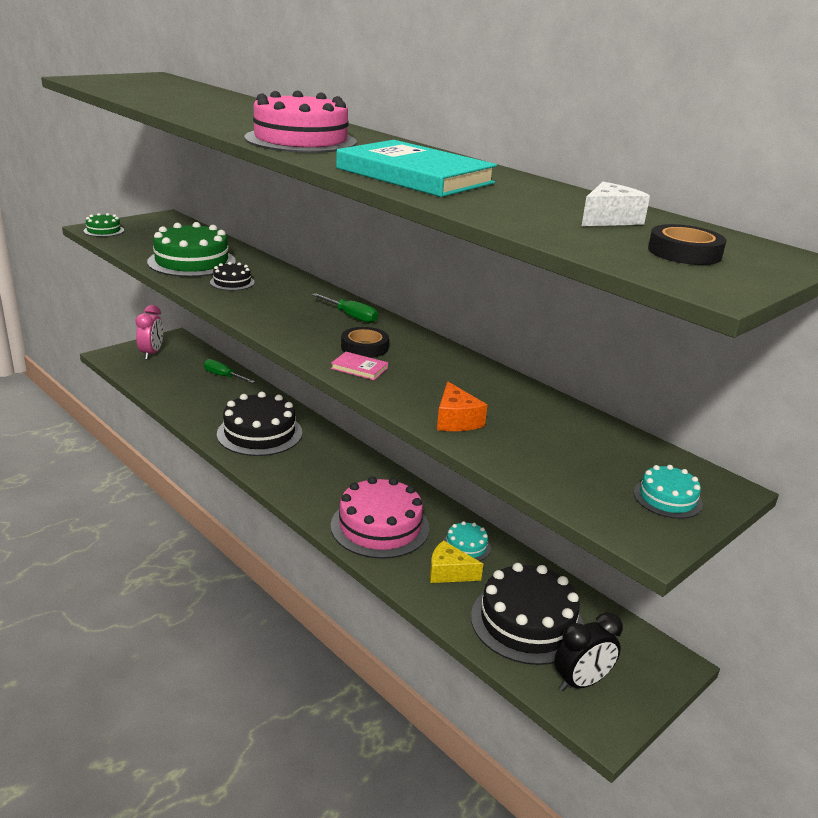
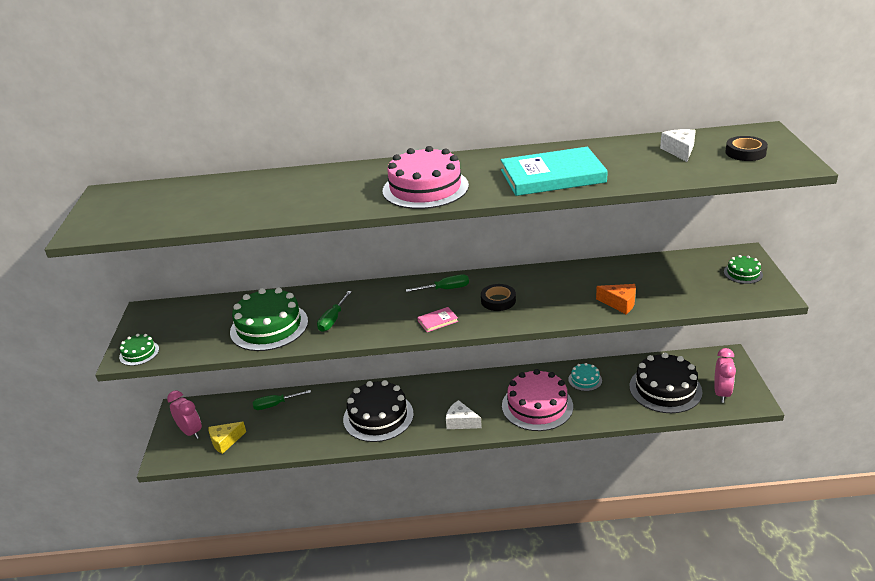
camera: 45 degrees left, 5 degrees up
black cake [210,262,255,291] -> green screwdriver [317,291,352,332]
pink book [331,352,388,380] -> pink book moved to [417,307,458,332]
yellow cheese [430,540,483,583] -> yellow cheese moved to [209,422,246,454]
black clock [554,612,623,691] -> pink clock [714,348,736,403]
turquoise cake [634,465,703,519] -> green cake [724,255,763,284]
none -> white cheese [446,400,482,429]

